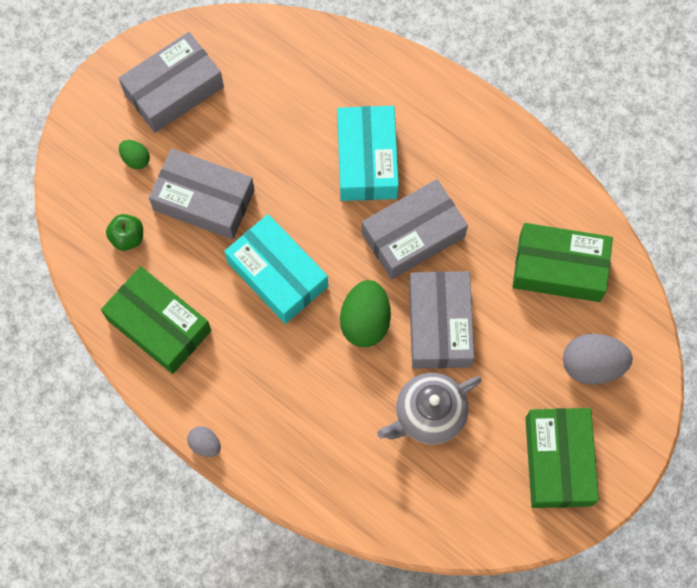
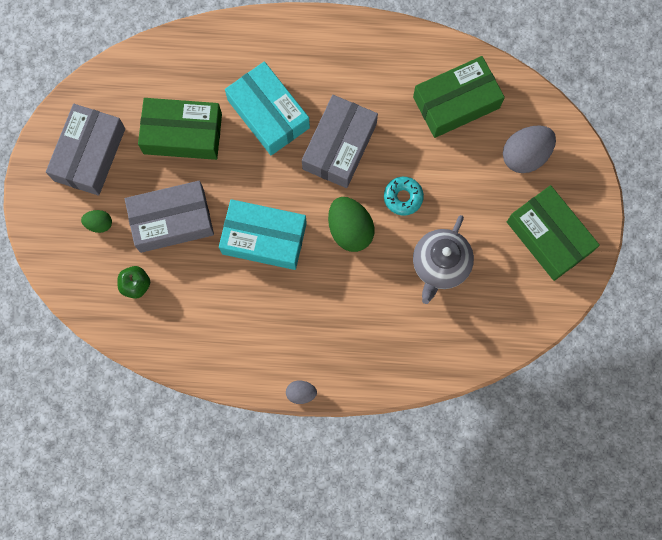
camera: 35 degrees left, 5 degrees up
green box [101,266,211,374] -> green box moved to [138,98,222,160]
grey box [409,271,474,369] -> turquoise donut [384,177,424,216]

